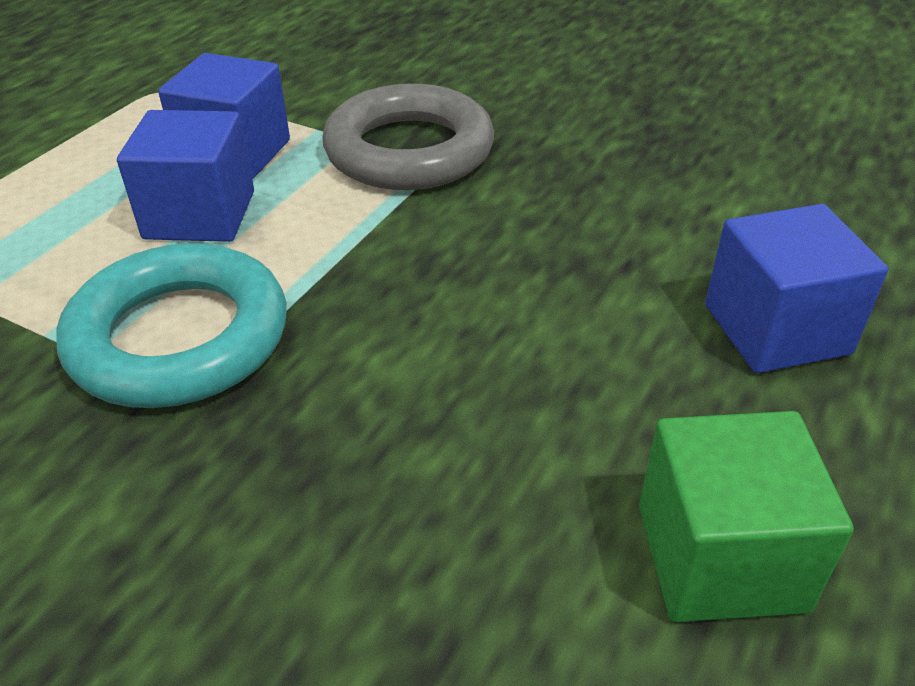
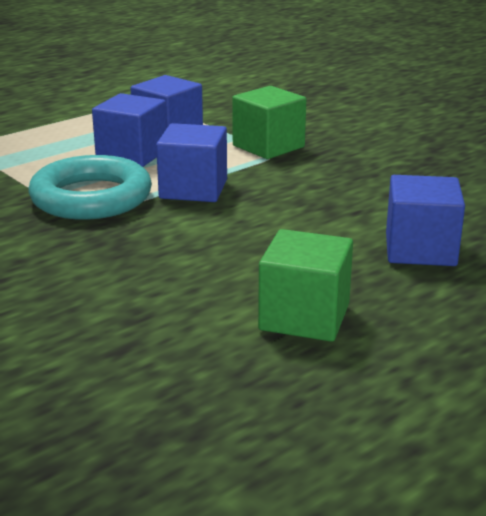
camera: 20 degrees right, 15 degrees down
grey ring [323,84,494,190] -> green cube [232,86,306,159]
none -> blue cube [156,123,227,202]

